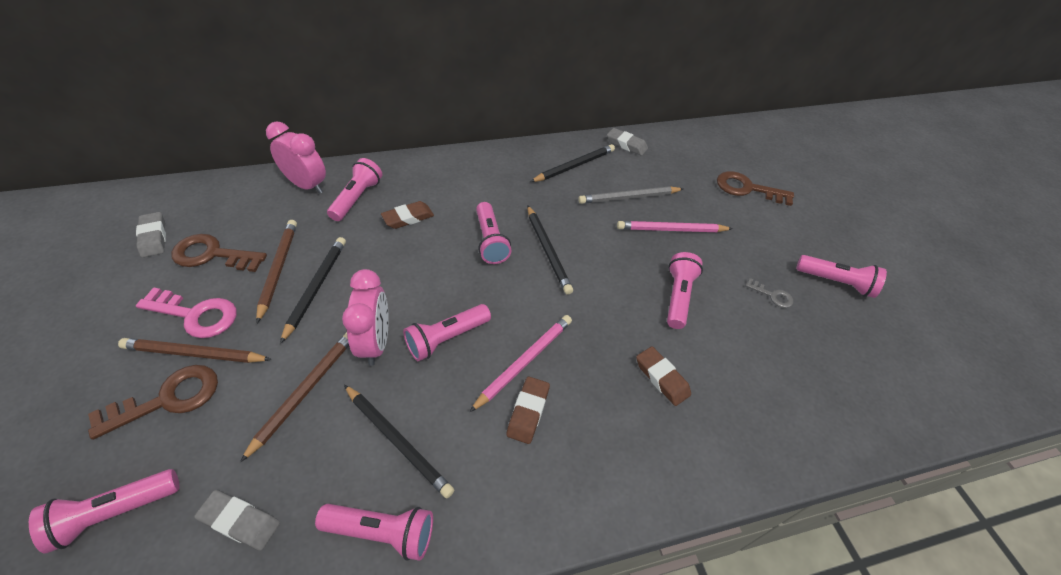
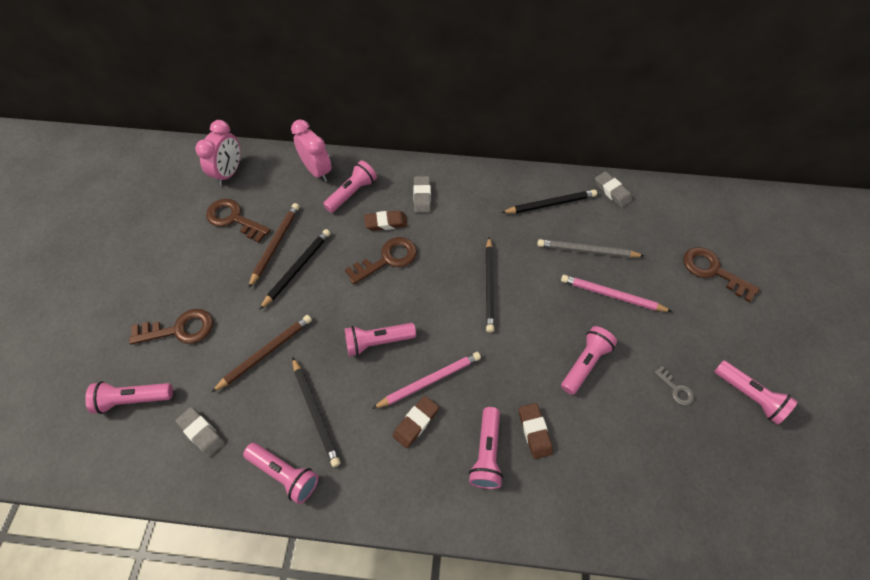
camera: 25 degrees right, 10 degrees up
brown pencil [118,338,272,363] -> none
grey eraser [136,212,166,258] -> grey eraser moved to [413,176,431,213]
pink key [136,287,237,338] -> none
pink clock [342,269,389,366] -> pink clock moved to [195,120,241,186]
pink flashlight [476,202,511,264] -> pink flashlight moved to [469,407,503,489]
none -> brown key [345,237,417,285]

